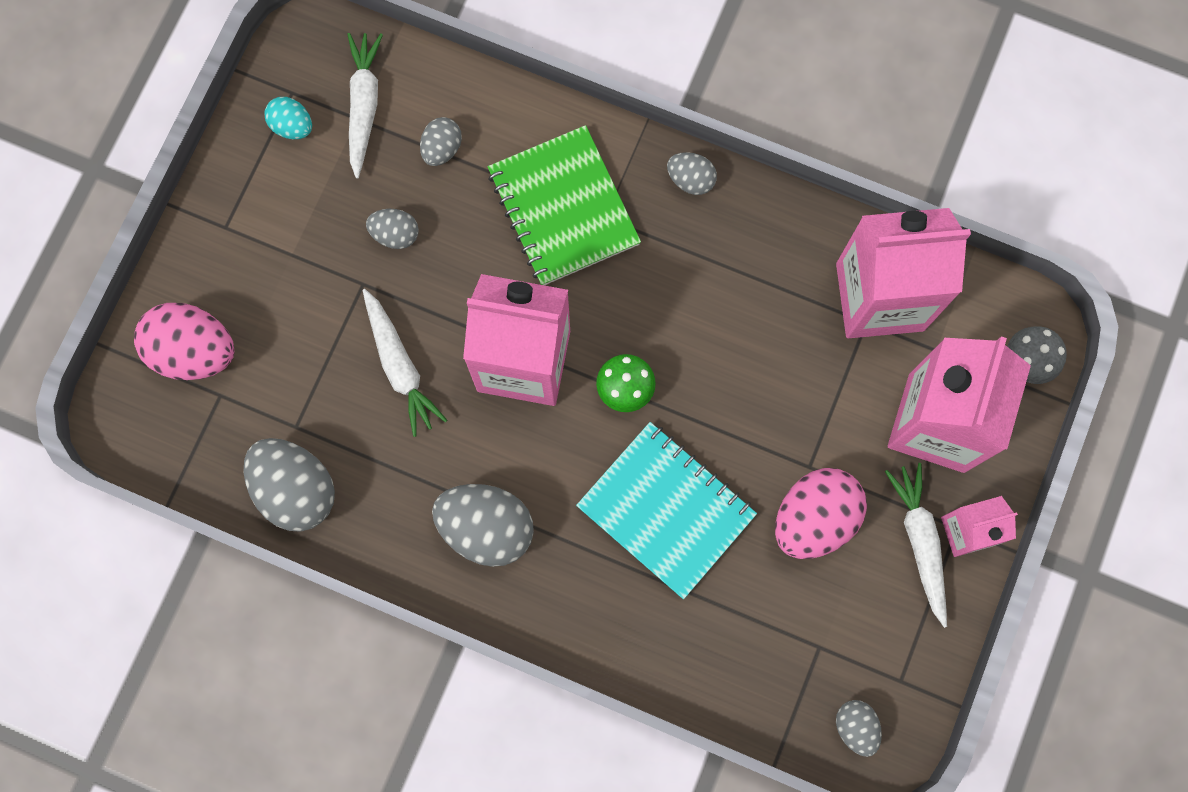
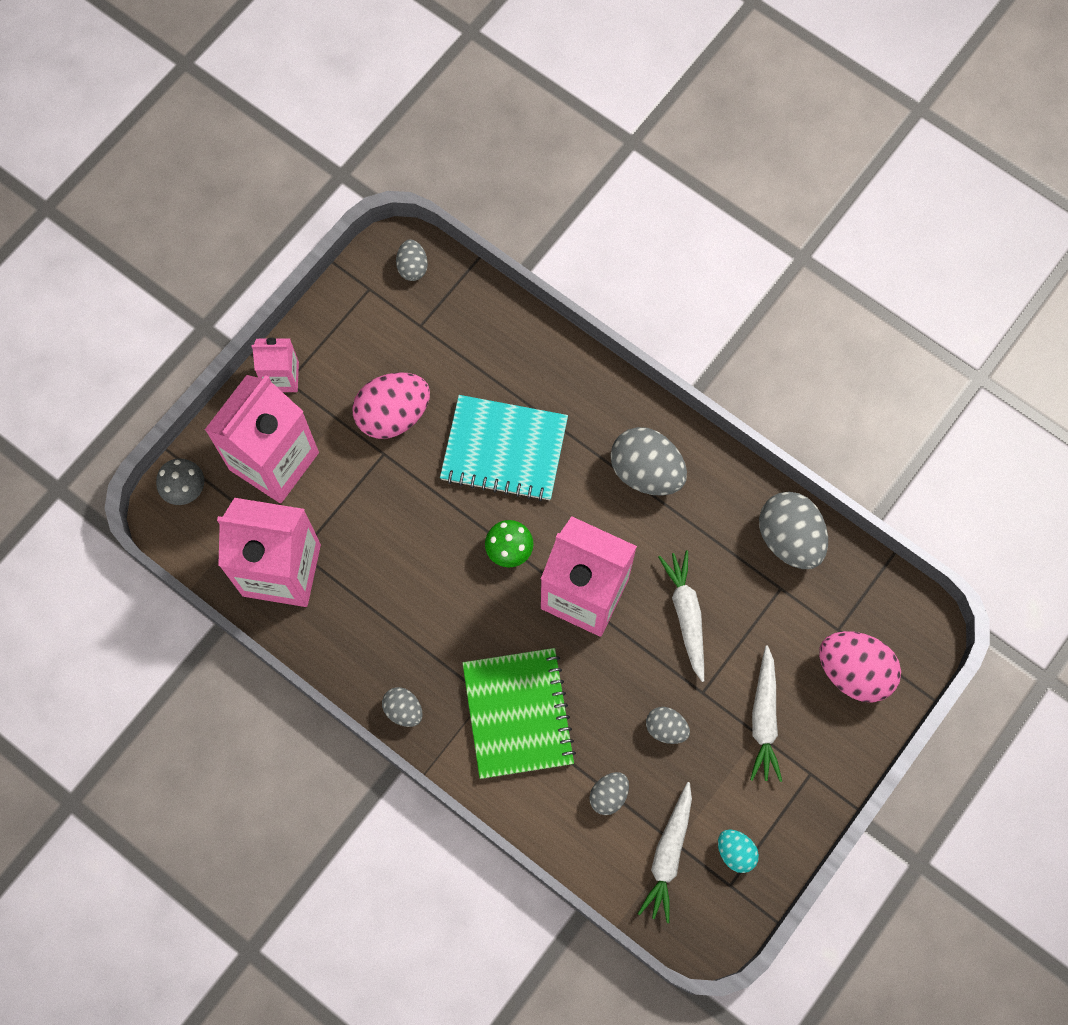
camera: 165 degrees left, 5 degrees down
turquoise notebook [576,422,757,599] -> turquoise notebook turned 45 degrees counterclockwise [440,395,568,501]
white carrot [885,463,947,628] -> white carrot moved to [750,645,782,782]

